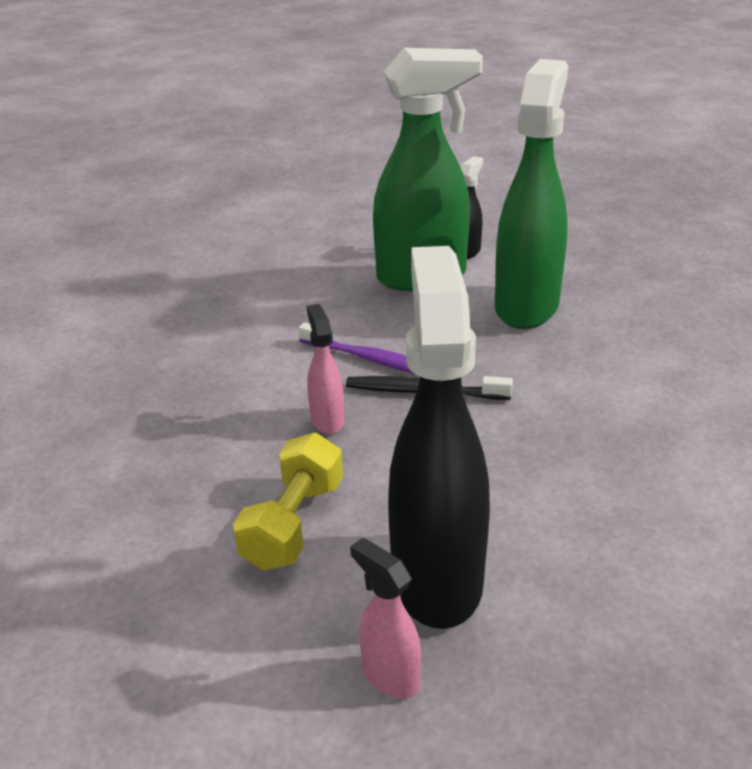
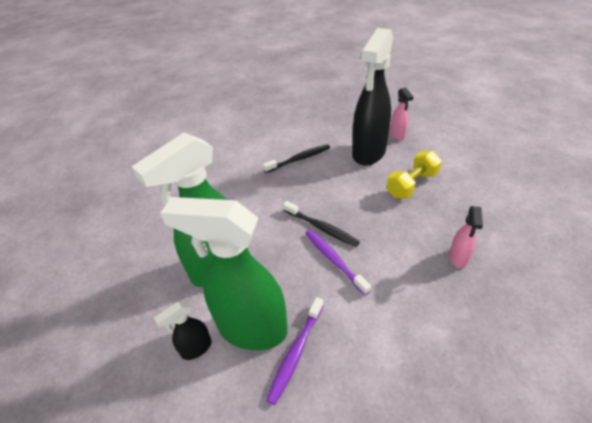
camera: 150 degrees left, 10 degrees up
pink spray bottle [307,304,344,434] -> pink spray bottle moved to [449,206,483,268]
none -> black toothbrush [263,144,330,173]
none -> purple toothbrush [266,297,324,405]

